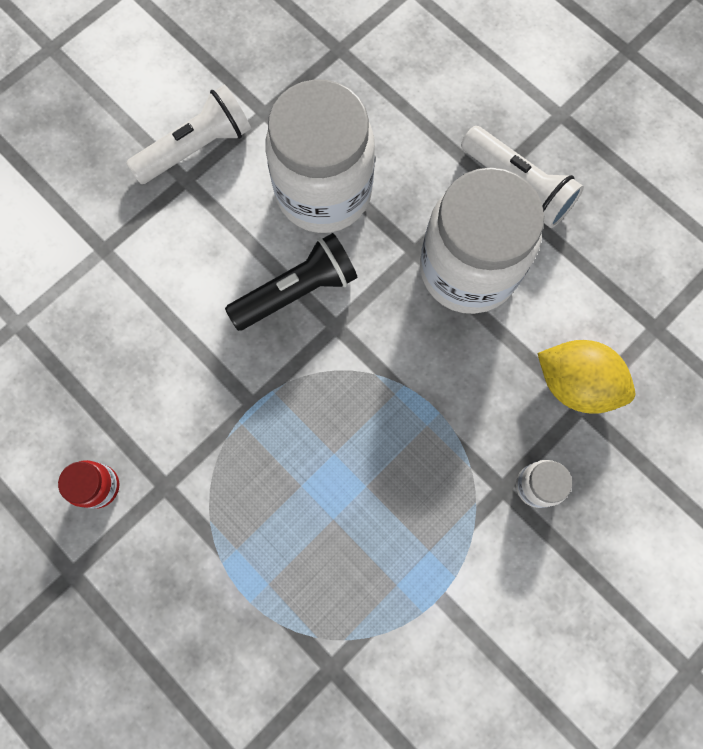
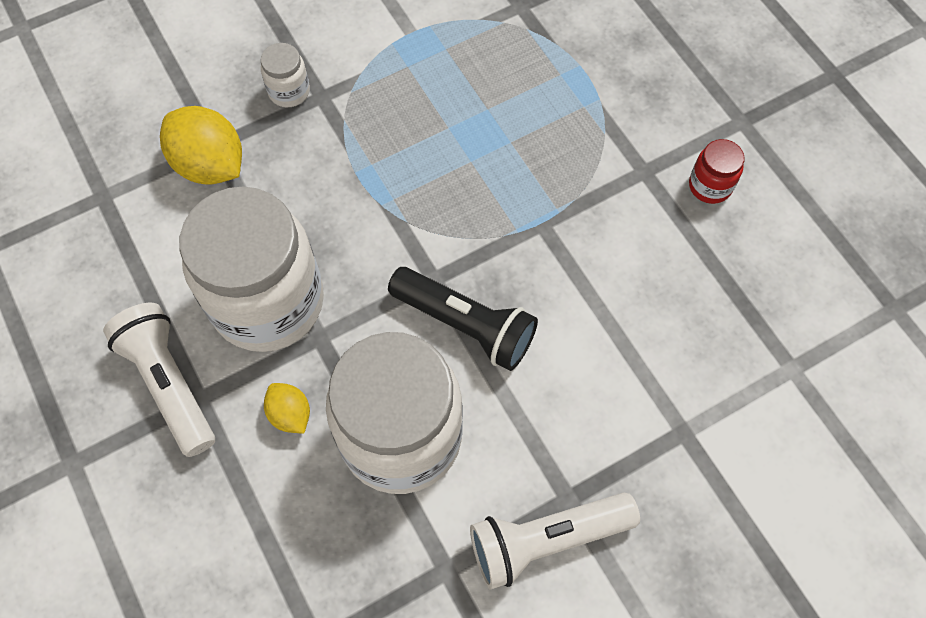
camera: 165 degrees left, 10 degrees down
black flashlight [225,233,358,331] -> black flashlight turned 135 degrees counterclockwise [388,267,538,371]
none -> yellow lemon [264,383,310,434]

